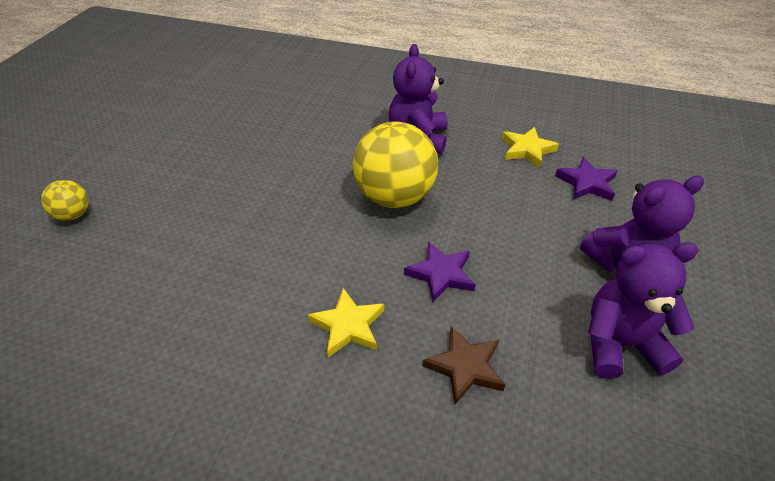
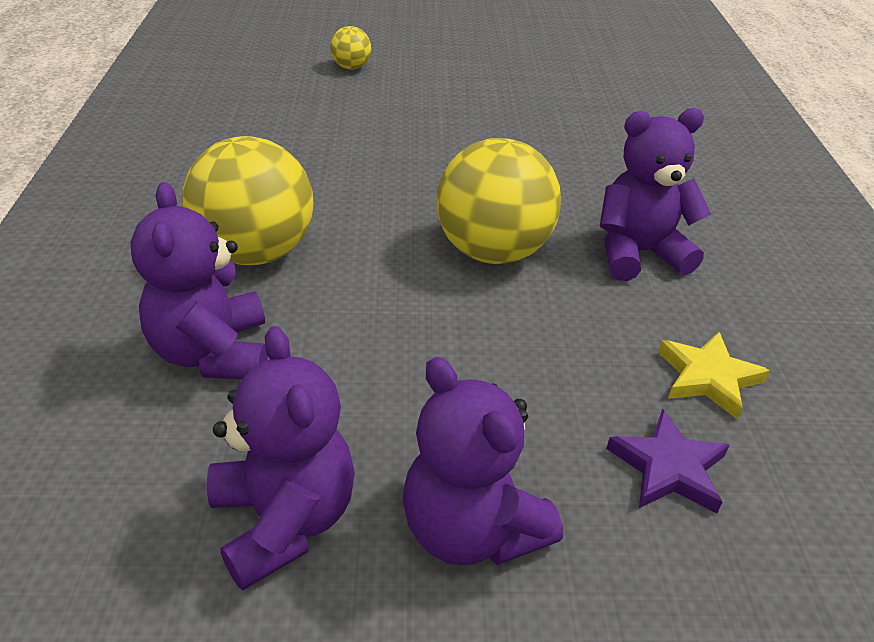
camera: 70 degrees right, 5 degrees down
yellow star [308,288,384,357] -> yellow ball [182,136,313,265]
purple star [404,242,476,303] -> none
brown star [422,326,505,405] -> purple teddy bear [130,182,268,380]

